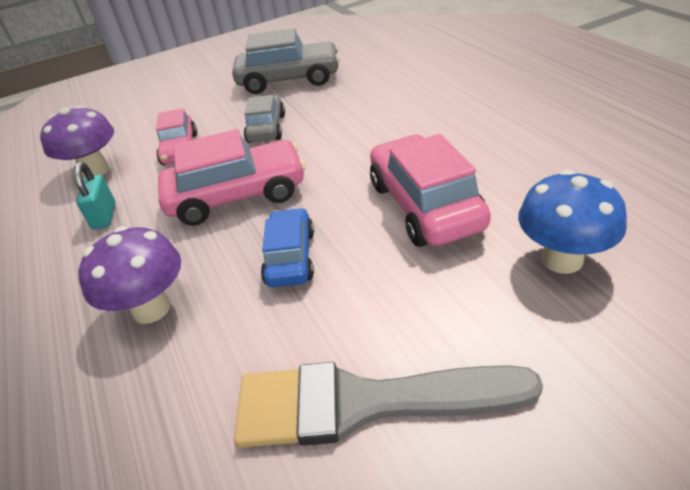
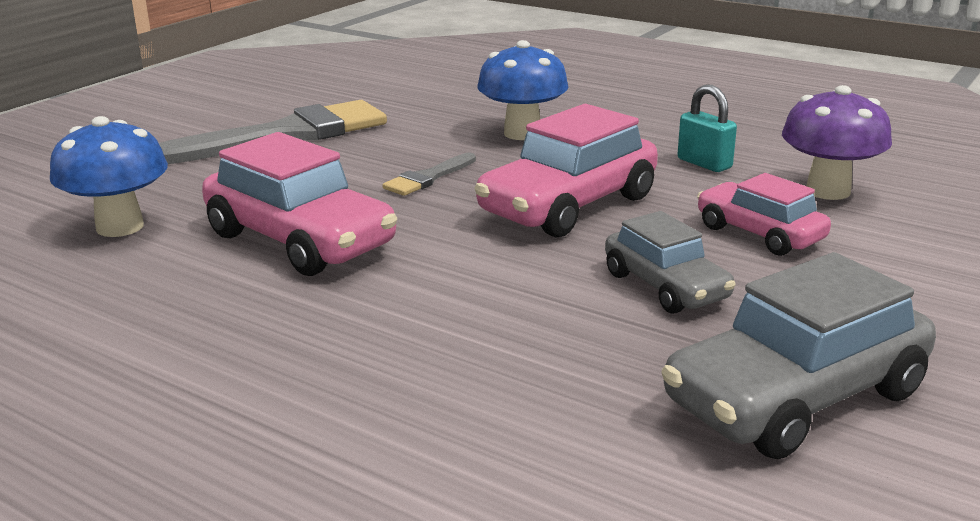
camera: 145 degrees right, 15 degrees down
purple mushroom [78,226,181,324] -> blue mushroom [477,40,569,140]
blue car [261,208,314,287] -> grey brush [382,153,476,196]

